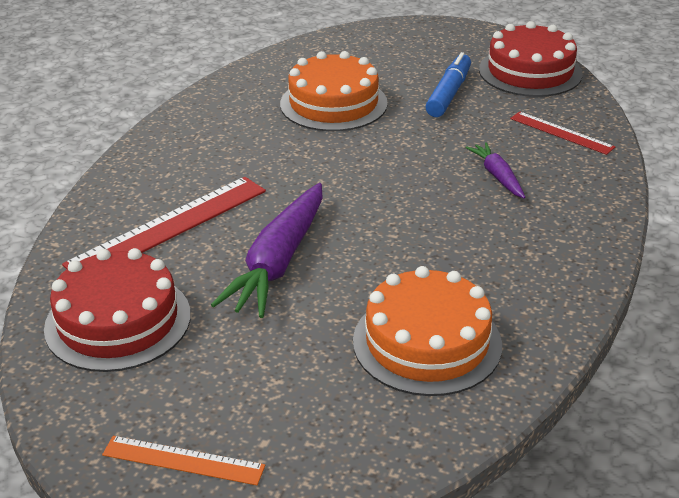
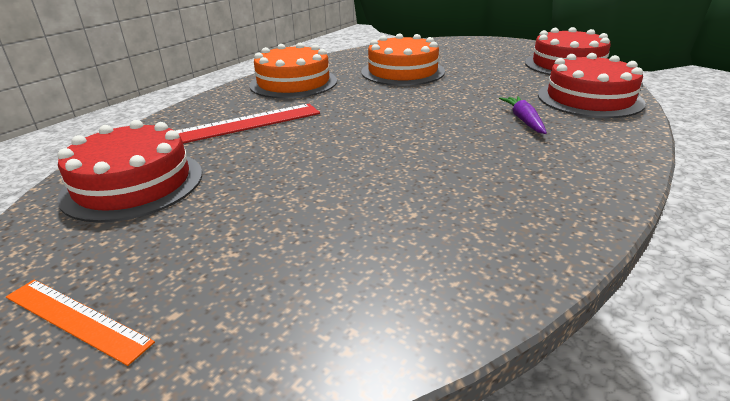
camera: 15 degrees right, 5 degrees down
purple carrot [211,183,323,318] -> none
orange cake [353,266,502,396] -> orange cake moved to [249,43,337,99]
blue marker [425,52,471,117] -> none
red ruler [510,111,615,155] -> red cake [538,53,646,118]

